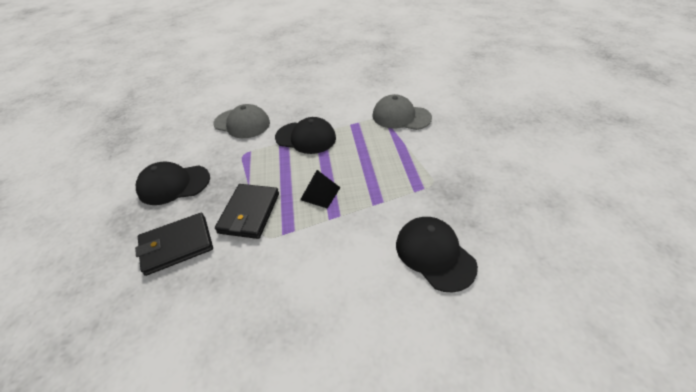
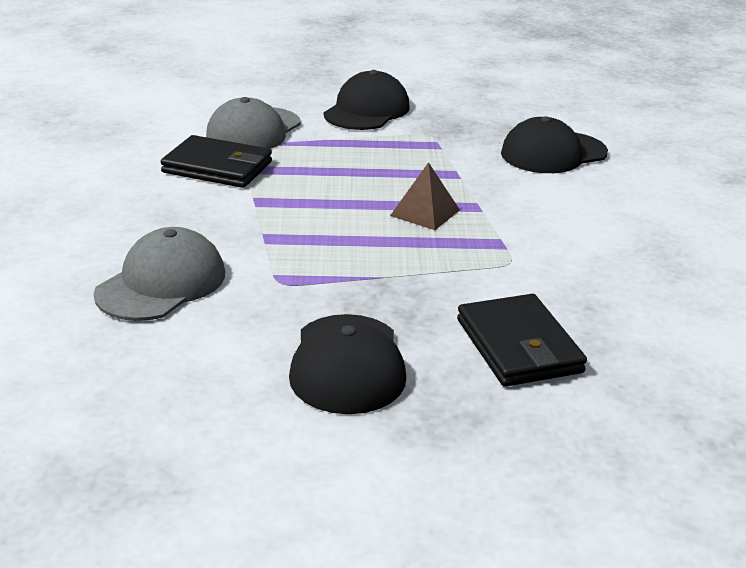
camera: 85 degrees left, 15 degrees down
black wallet [215,184,279,239] -> black wallet moved to [161,135,272,188]
black cap [275,117,336,154] -> black cap moved to [324,70,410,130]
black pyramid [300,170,341,209] -> brown pyramid [390,162,460,230]

